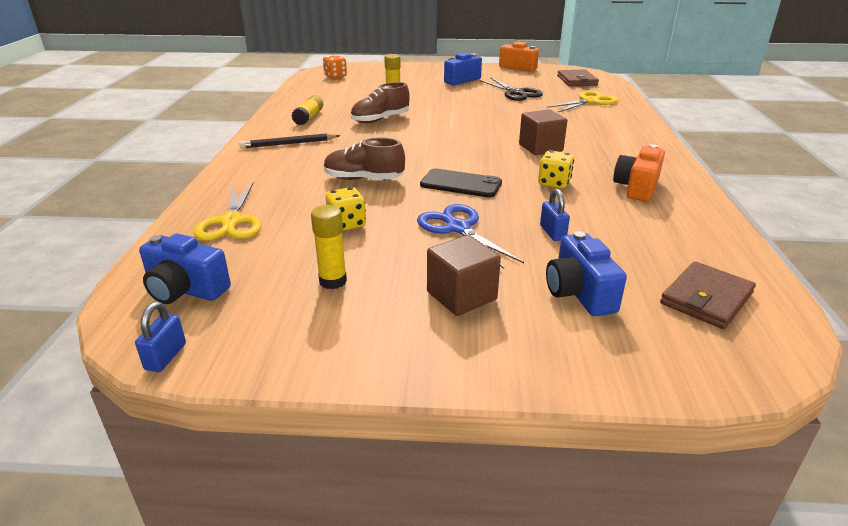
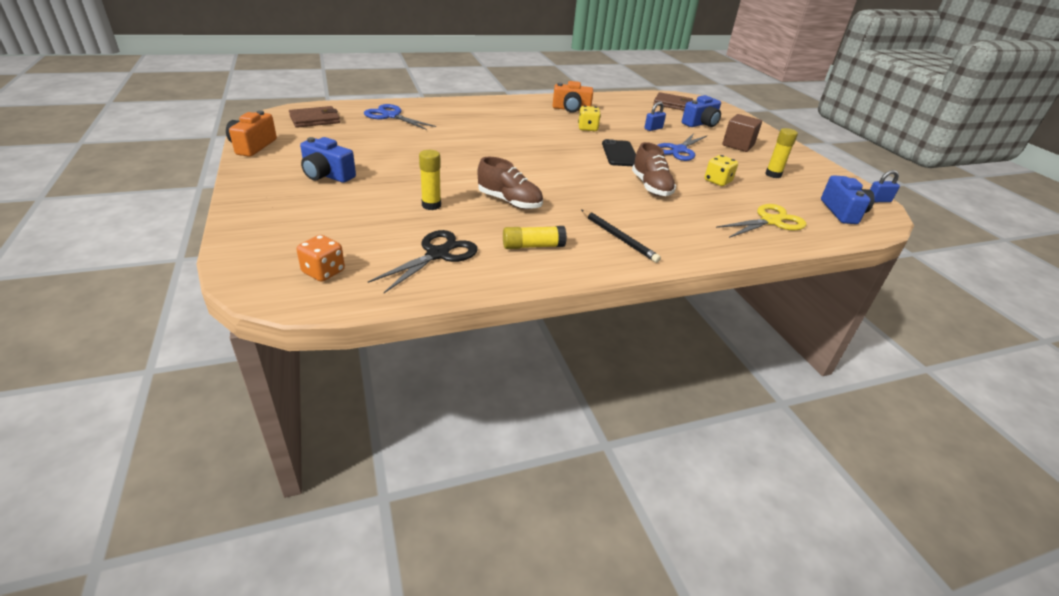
camera: 115 degrees left, 5 degrees up
black scissors [480,77,543,101] -> black scissors moved to [368,230,478,293]
brown cube [519,109,567,155] -> none
yellow scissors [546,90,619,113] -> blue scissors [364,104,436,130]

